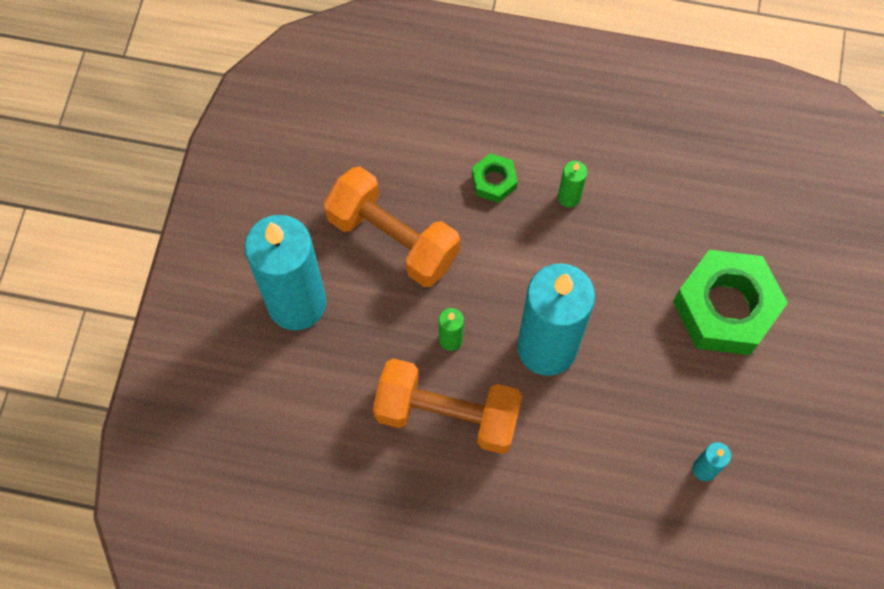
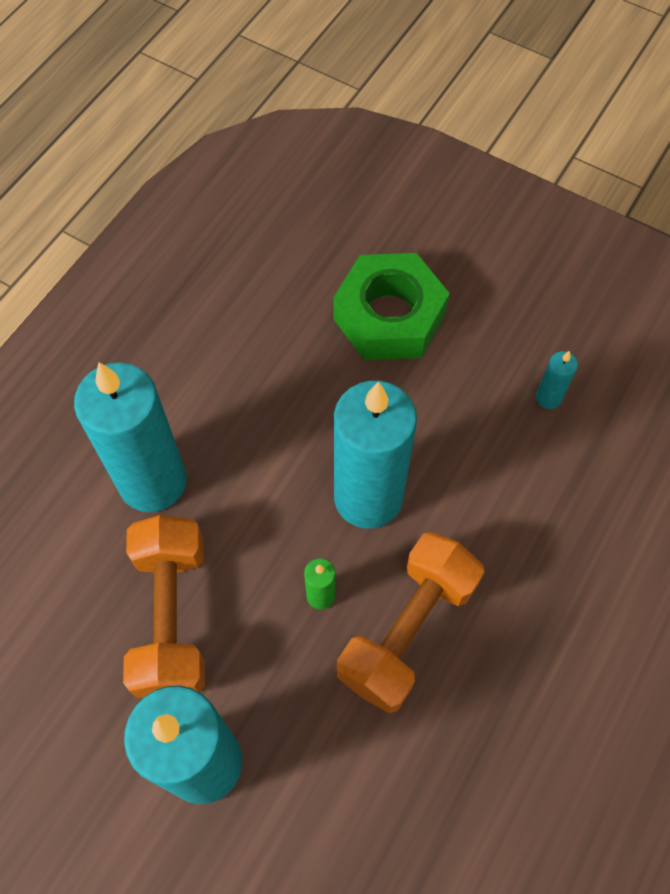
camera: 70 degrees left, 5 degrees down
orange dumbbell [323,166,460,287] -> orange dumbbell turned 60 degrees counterclockwise [123,515,205,698]
green nut [472,153,518,203] -> turquoise candle [74,362,187,512]
green candle [558,161,587,207] -> none

